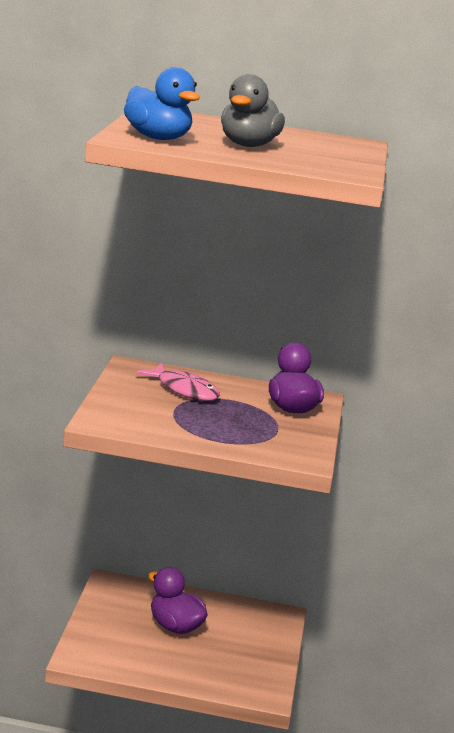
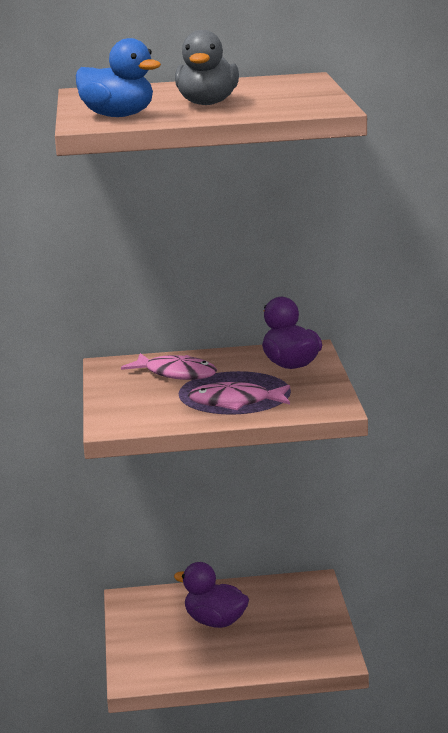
camera: 10 degrees left, 0 degrees up
none -> pink fish [188,382,290,410]

